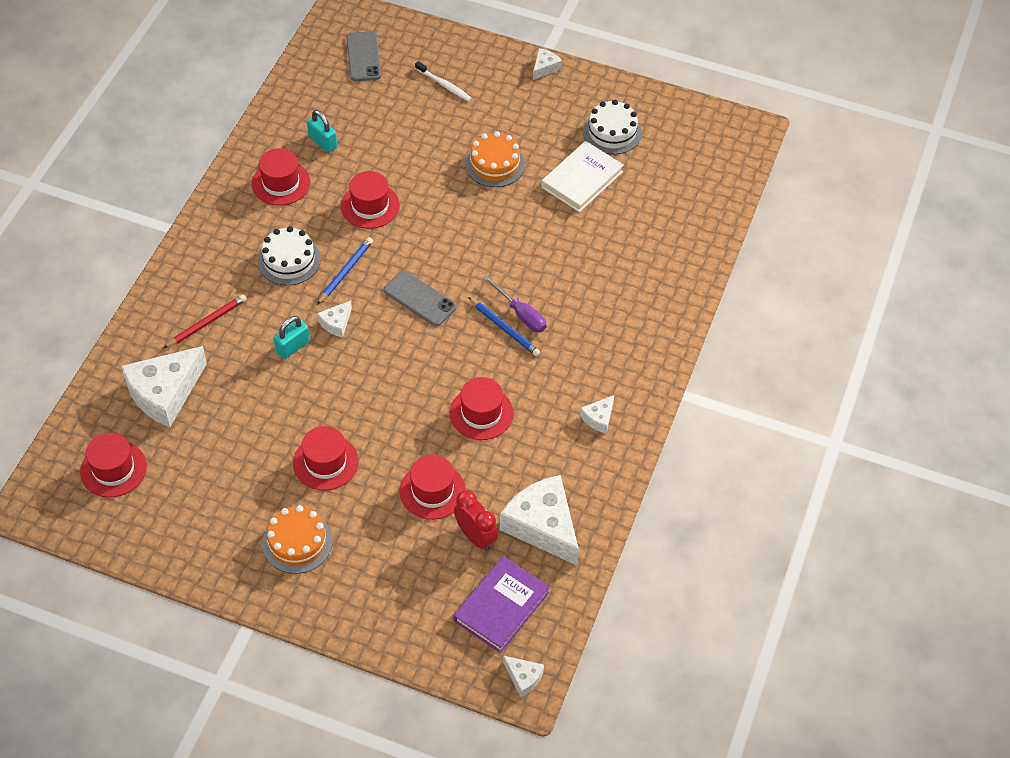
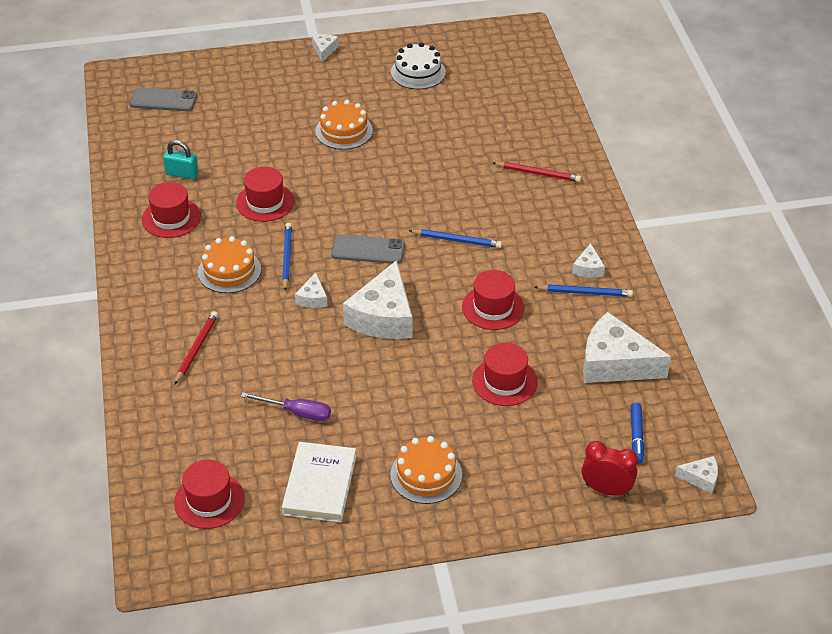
camera: 30 degrees left, 10 degrees down
white cheese [121,346,207,427] -> white cheese moved to [343,260,412,339]
white cake [258,226,321,285] -> orange cake [198,236,261,293]
turquoise padlock [274,316,310,359] -> none
red hat [293,426,359,490] -> none
grey phone [346,31,381,81] -> grey phone turned 45 degrees counterclockwise [130,87,197,111]
white toothbrush [415,61,471,101] -> none
red clock [454,490,498,551] -> red clock moved to [582,441,638,496]
purple book [454,556,550,653] -> blue marker [631,403,644,464]
purple screwdriver [483,276,547,332] -> purple screwdriver moved to [241,392,331,421]
white book [541,141,624,212] -> white book moved to [282,442,356,522]
none -> red pencil [492,162,581,182]
none -> blue pencil [534,284,633,297]

